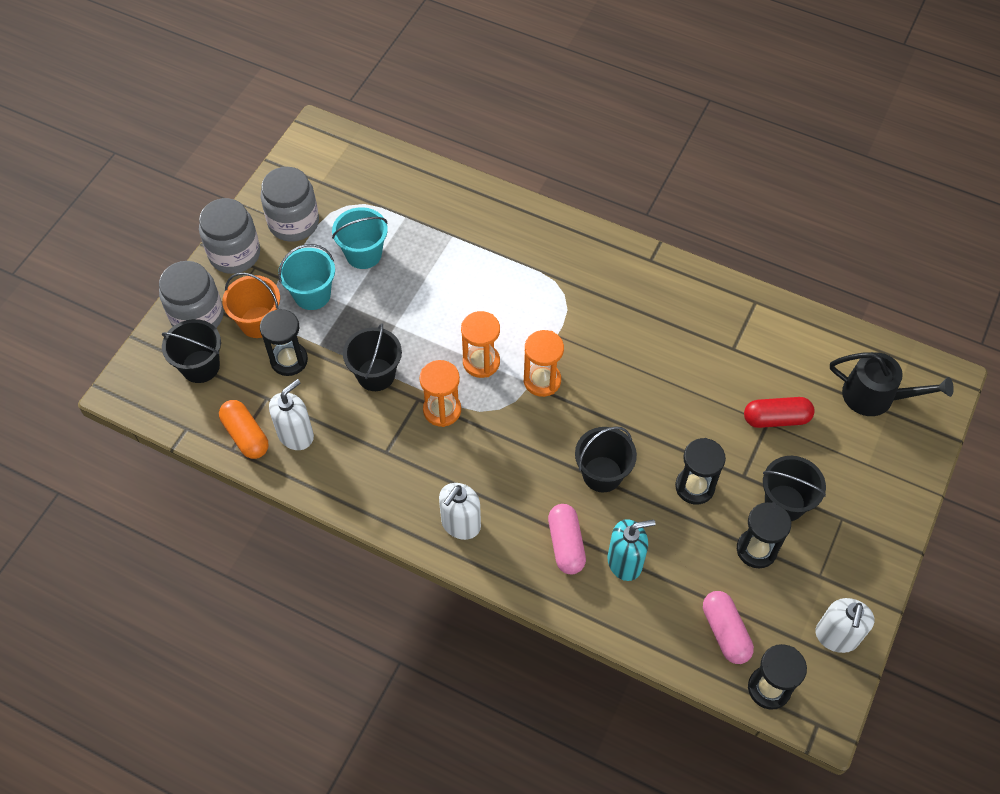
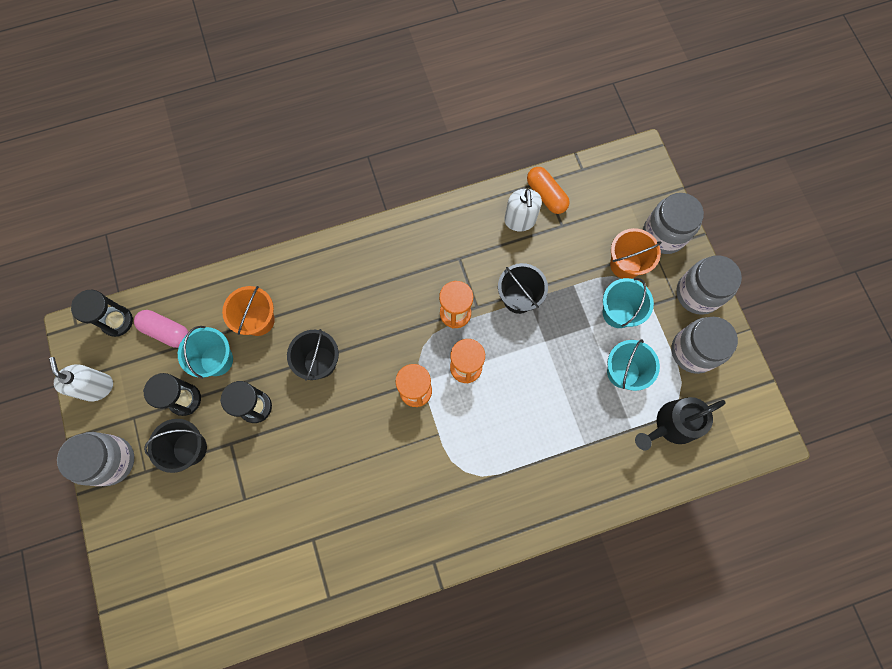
camera: 135 degrees right, 15 degrees up
black bucket [162,319,221,383] -> none
orange capsule [219,400,268,459] -> orange capsule turned 45 degrees clockwise [527,167,570,214]
black hourglass [260,309,308,376] -> none
white soap dispenser [439,483,481,540] -> none
pink capsule [548,504,586,575] -> none
turquoise soap dispenser [608,519,656,581] -> orange bucket [222,286,275,336]
red capsule [744,397,815,428] -> none
black watering can [830,352,954,416] -> black watering can moved to [635,397,726,450]
none -> grey jar [57,432,134,486]
none -> turquoise bucket [178,326,233,379]

